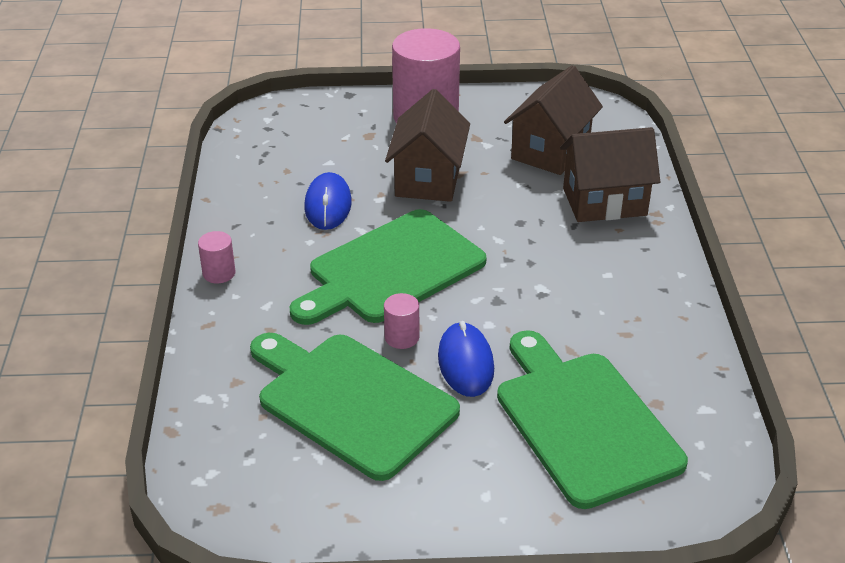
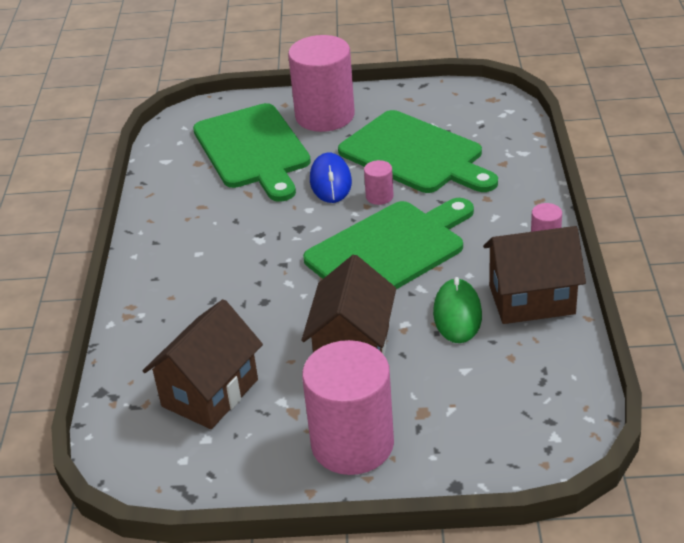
camera: 175 degrees left, 0 degrees up
blue mouse [304,172,352,230] -> green mouse [433,277,482,343]
brown house [560,127,660,222] -> brown house moved to [483,226,586,324]
none -> pink cylinder [288,35,355,132]

